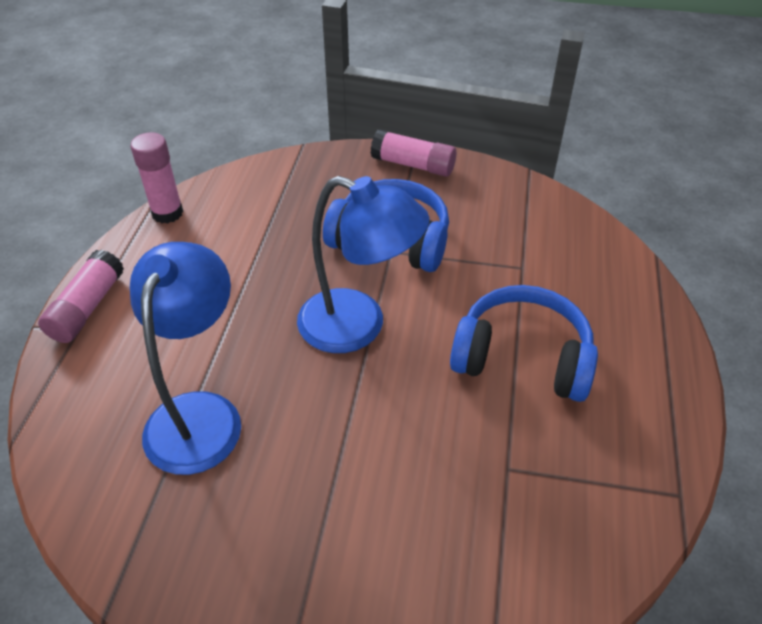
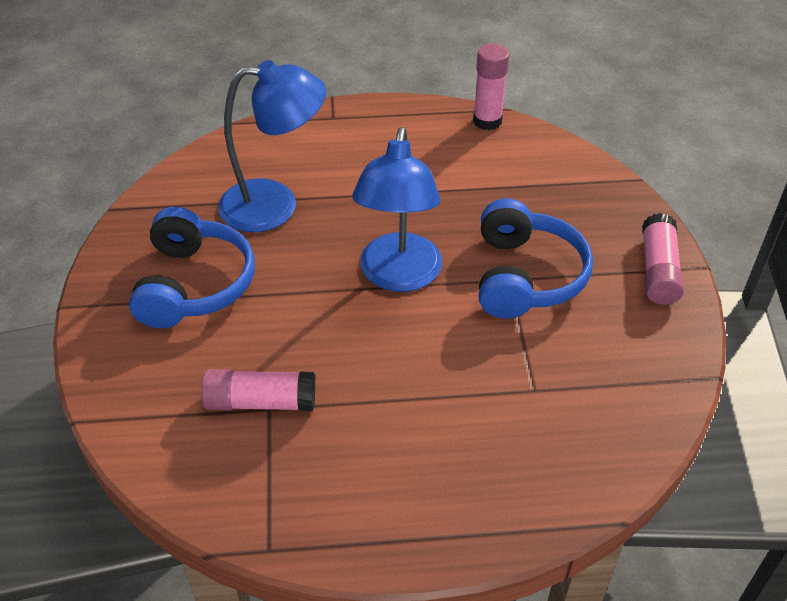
camera: 75 degrees right, 0 degrees up
pink glue stick [38,250,124,343] -> pink glue stick moved to [201,369,315,411]
blue headphones [450,285,598,402] -> blue headphones moved to [129,207,255,328]

